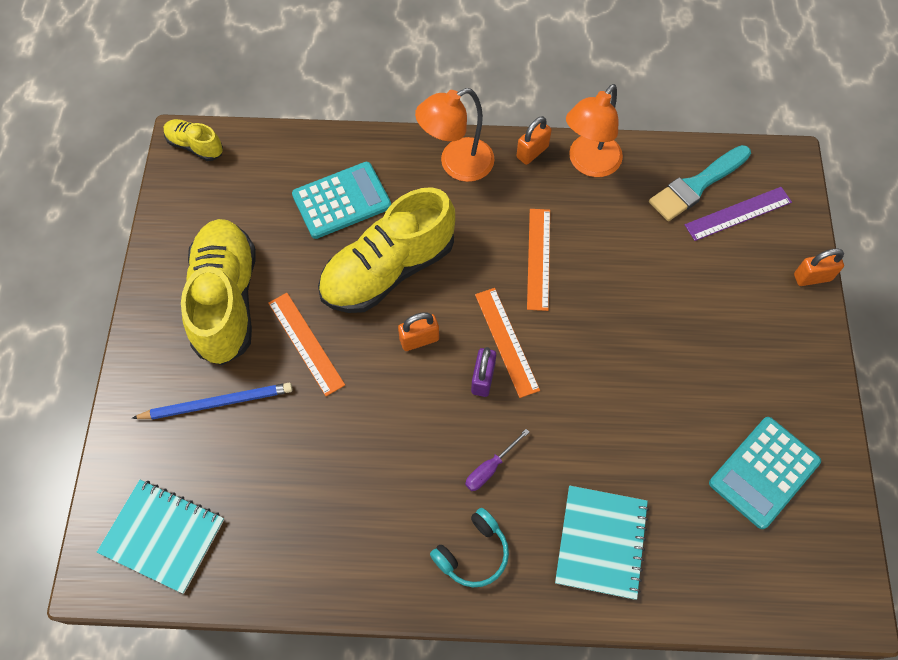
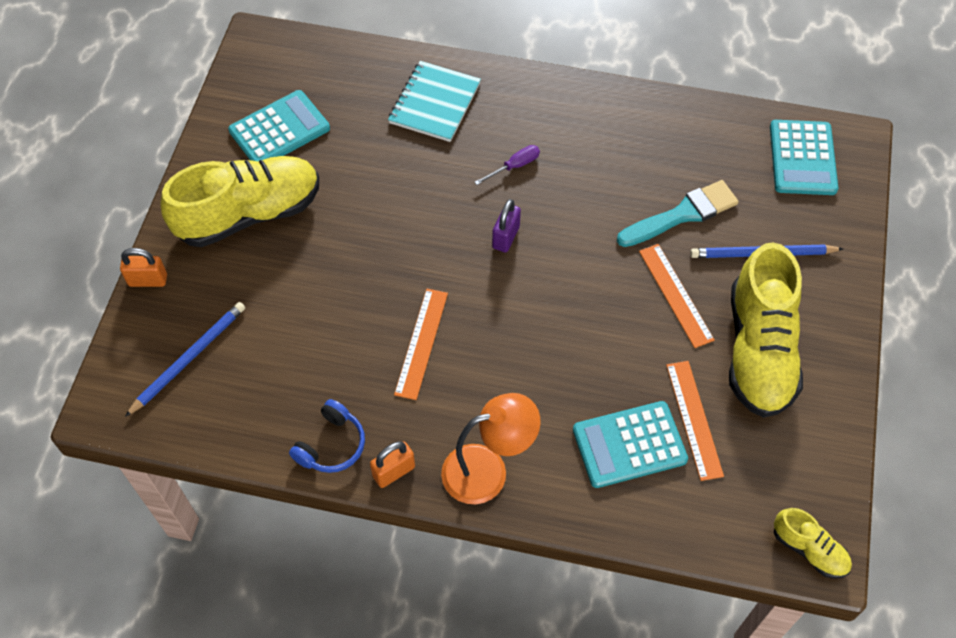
camera: 170 degrees left, 5 degrees down
turquoise notebook [97,480,224,594] -> turquoise calculator [770,120,838,195]
yellow shoe [318,187,455,313] -> yellow shoe moved to [160,156,319,247]
orange padlock [398,312,439,351] -> none
turquoise headphones [430,508,509,587] -> none
orange ruler [475,288,540,398] -> orange ruler moved to [666,361,724,481]
orange lamp [566,84,623,177] -> blue headphones [289,399,365,473]
turquoise brush [649,145,751,221] -> turquoise brush moved to [617,180,739,247]
purple ruler [685,187,792,241] -> blue pencil [125,302,245,417]

